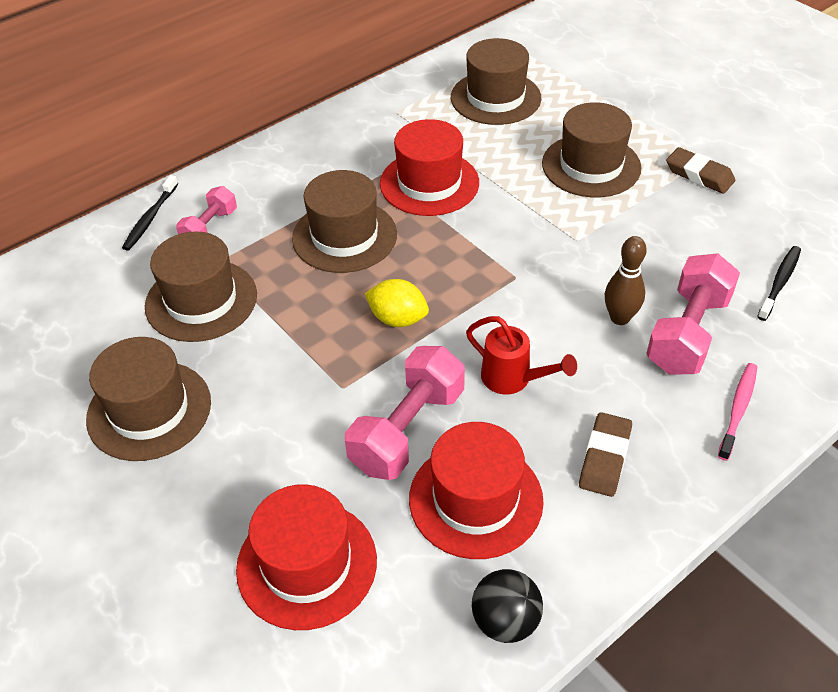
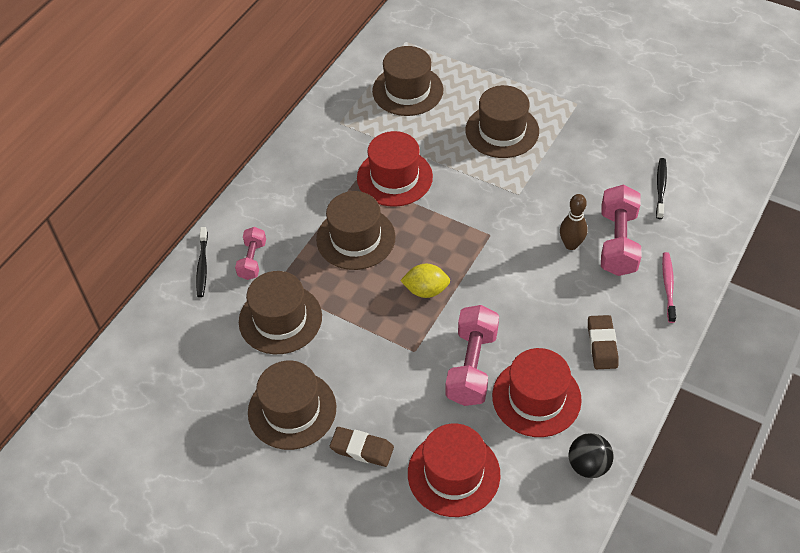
camera: 20 degrees left, 5 degrees up
red watering can [466,316,577,394] -> none
brown eraser [666,147,735,194] -> brown eraser moved to [330,427,394,467]

